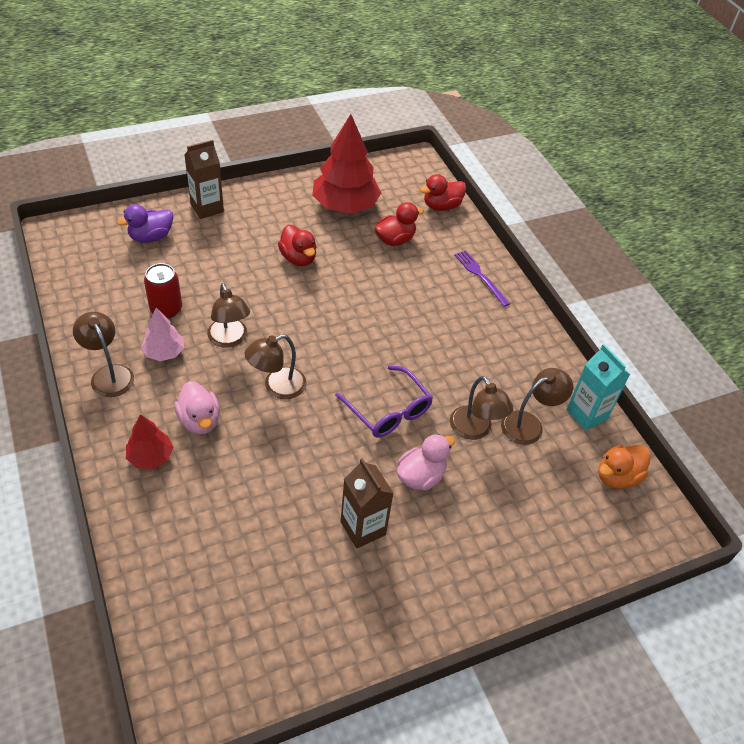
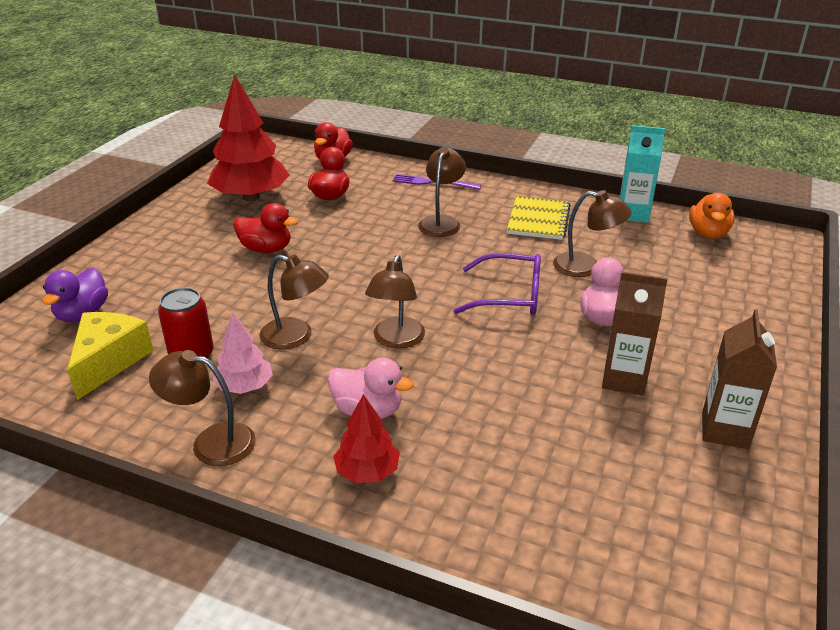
camera: 40 degrees left, 15 degrees down
brown carton [184,140,224,219] -> brown carton moved to [702,309,777,449]
brown lamp [501,368,573,445] -> brown lamp moved to [418,147,466,237]
none -> yellow cheese [67,312,153,400]
none -> yellow notebook [507,196,571,240]

